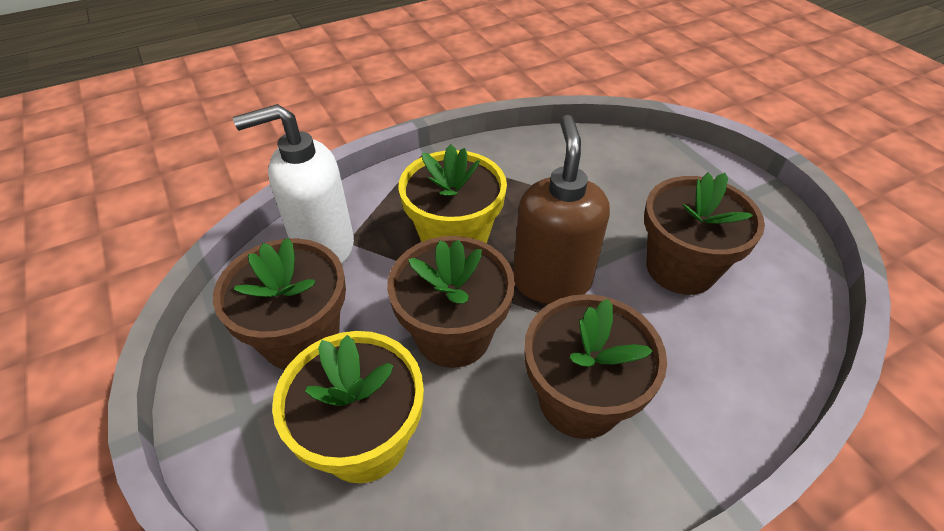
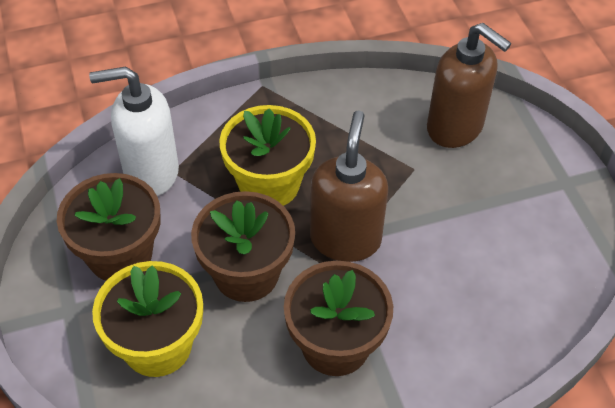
camera: 10 degrees right, 5 degrees up
brown flower pot [644,173,765,295] -> none
none -> brown soap dispenser [427,23,511,148]

